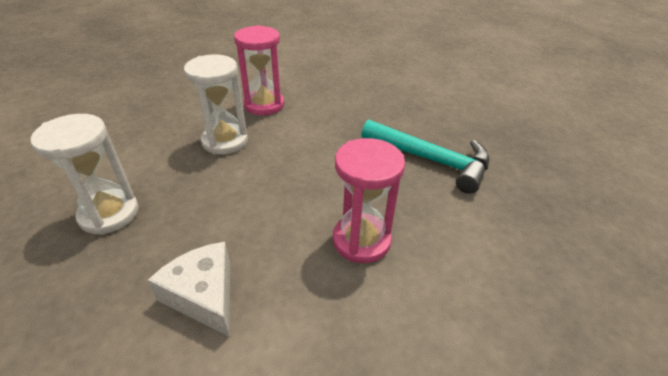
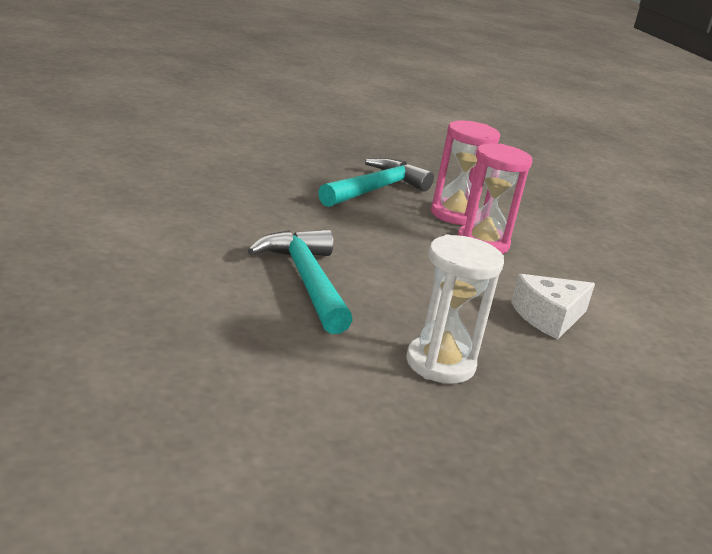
camera: 85 degrees left, 15 degrees down
white hourglass [184,55,248,155] -> turquoise hammer [248,229,353,334]
pink hourglass [234,25,284,115] -> pink hourglass moved to [431,120,500,225]

